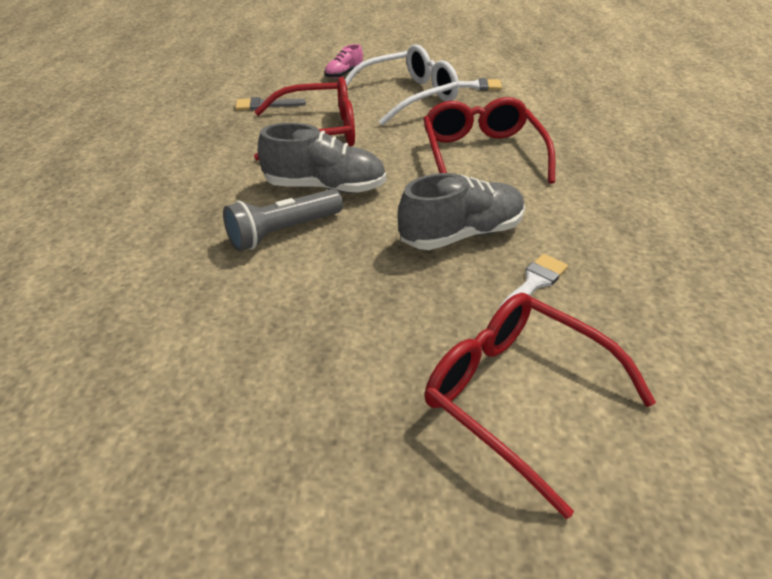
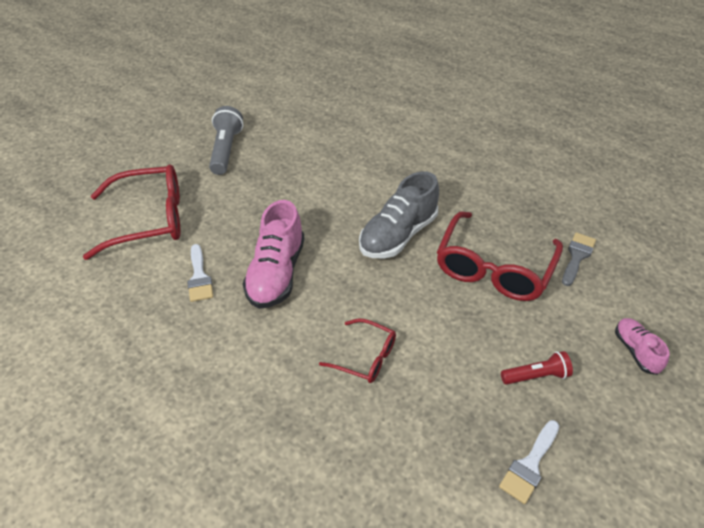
camera: 125 degrees right, 5 degrees up
grey flashlight [223,189,343,251] -> grey flashlight moved to [209,106,243,175]
white glasses [345,44,459,126] -> red flashlight [501,351,573,385]
grey shoe [397,173,525,250] -> pink shoe [243,200,305,309]
red glasses [423,97,555,183] -> red glasses [319,319,396,383], size x0.52

